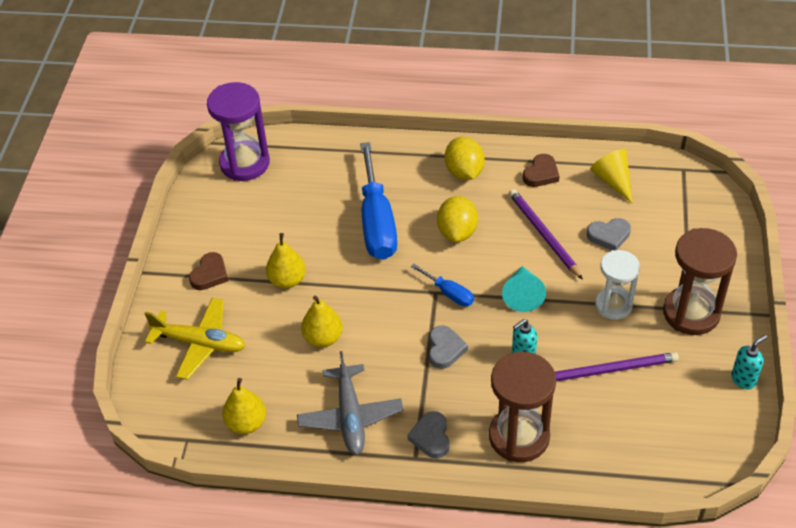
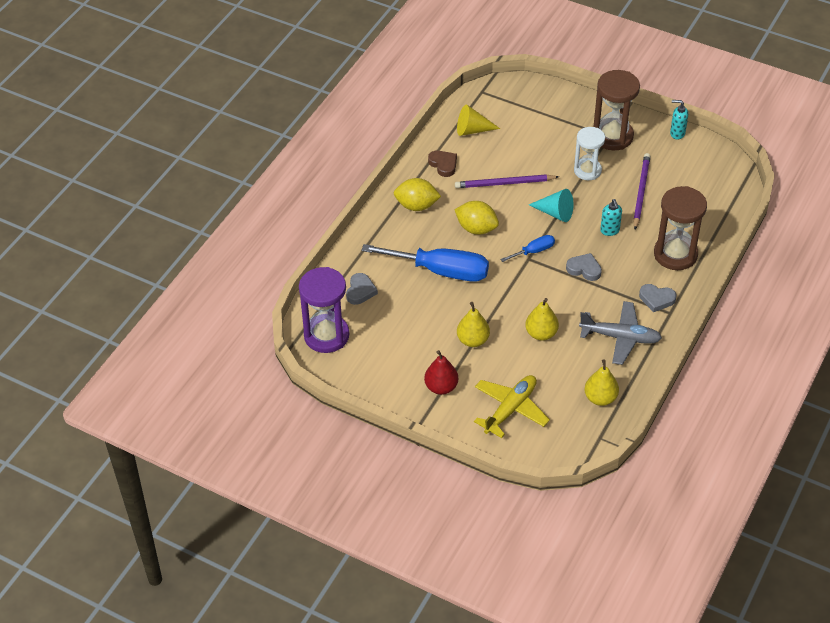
camera: 70 degrees left, 0 degrees up
brown heart [189,252,228,290] -> red pear [424,350,458,395]
grey heart [587,218,631,250] -> grey heart moved to [346,273,378,305]
turquoise soap dispenser [731,335,767,389] -> turquoise soap dispenser turned 60 degrees counterclockwise [670,100,688,139]

